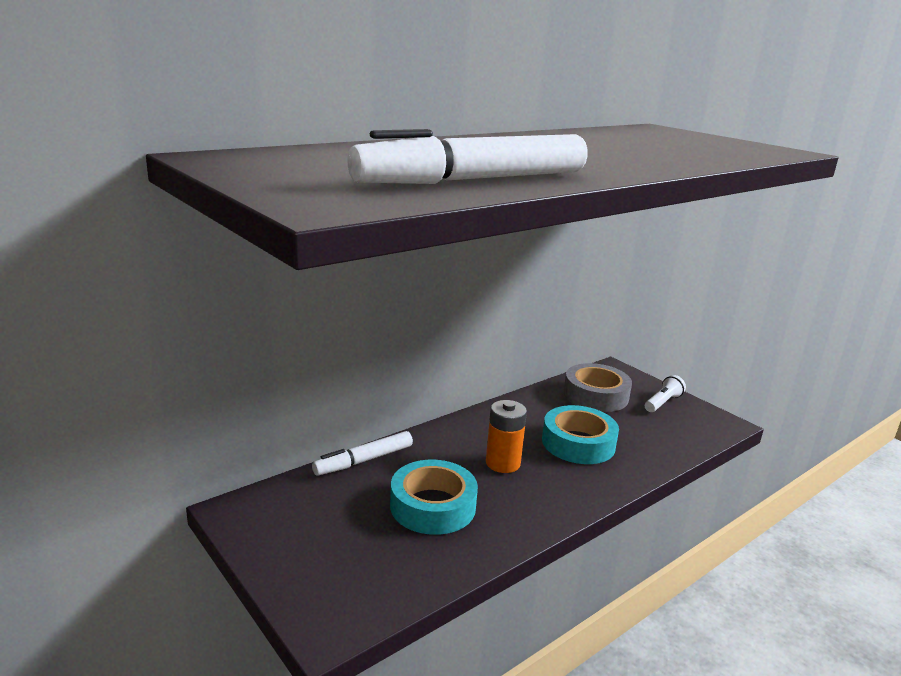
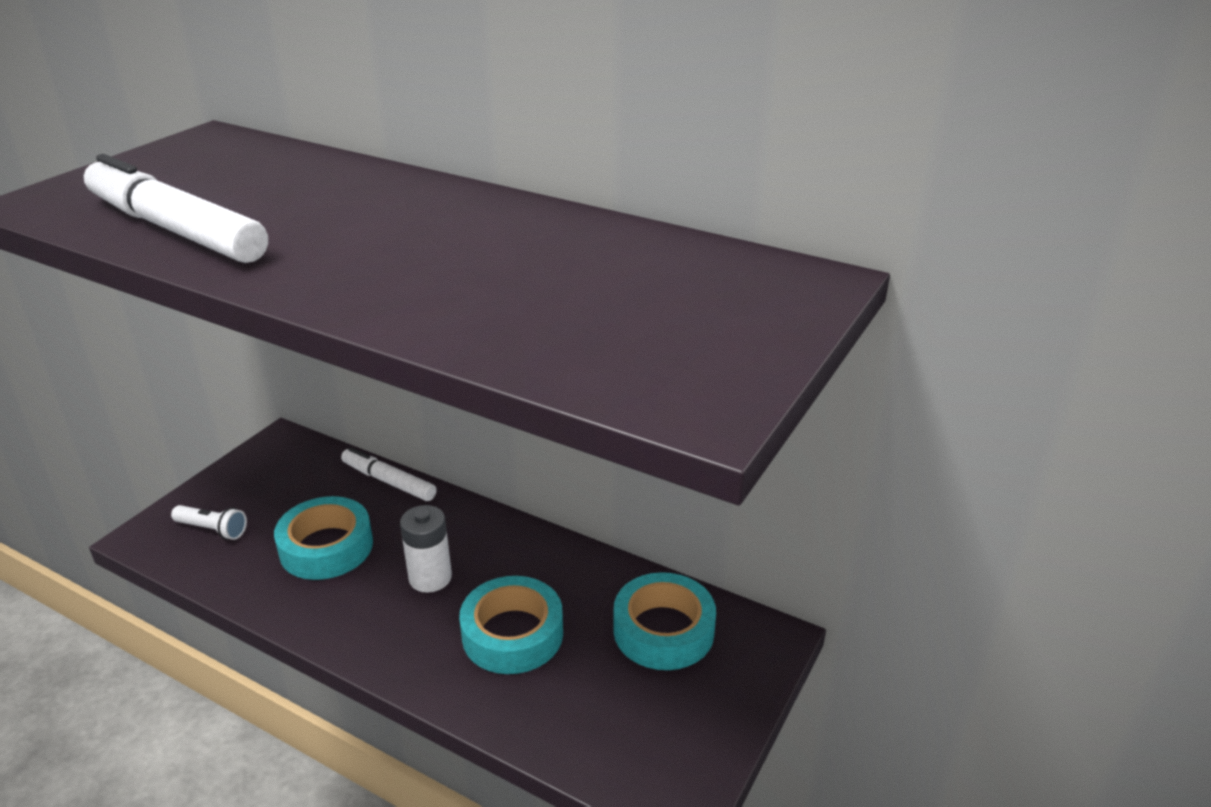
camera: 70 degrees right, 10 degrees up
orange battery [486,400,527,473] -> white battery [400,505,452,593]
grey tape [564,363,632,412] -> turquoise tape [613,572,716,670]
white flashlight [645,375,686,412] -> white flashlight moved to [171,505,247,540]

